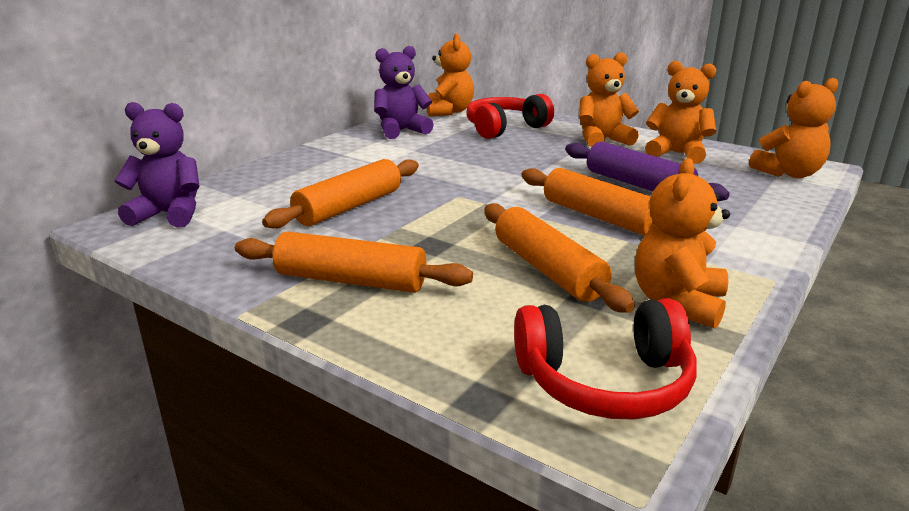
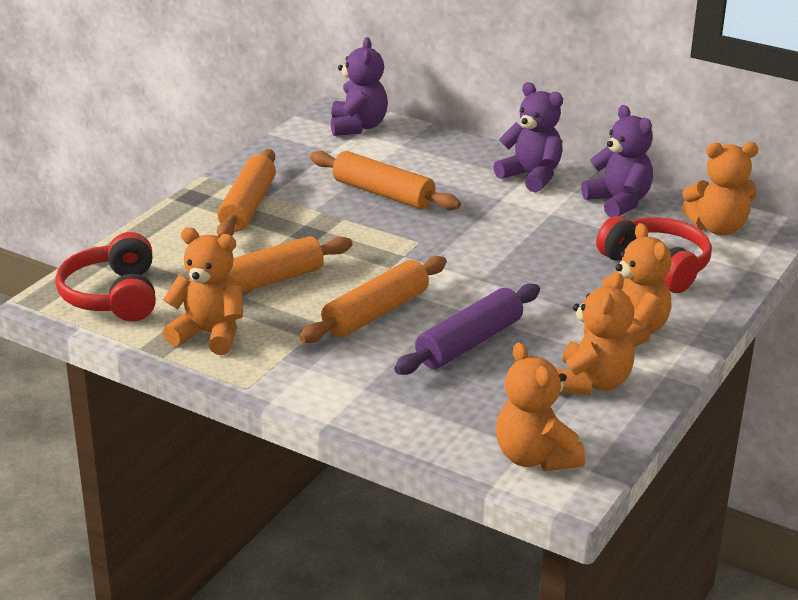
camera: 85 degrees right, 5 degrees up
none -> purple teddy bear [493,82,563,192]

